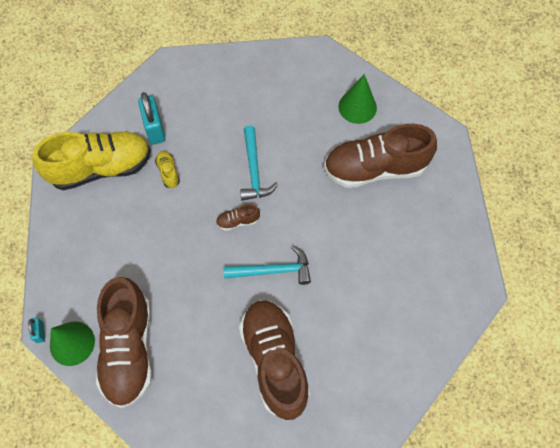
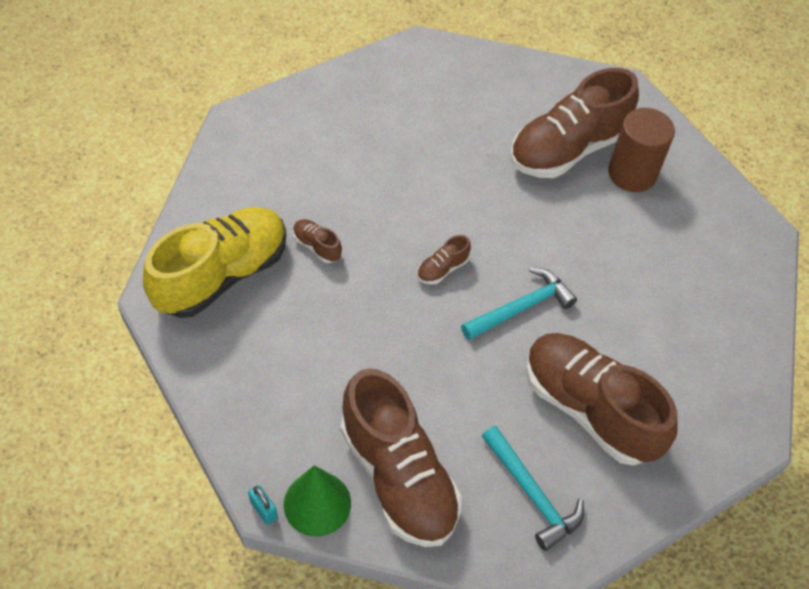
camera: 30 degrees left, 10 degrees down
turquoise padlock [138,92,166,145] -> none
yellow shoe [155,151,180,188] -> brown shoe [293,219,342,263]
turquoise hammer [240,126,278,201] -> turquoise hammer moved to [482,426,584,551]
green cone [338,74,377,124] -> none
none -> brown cylinder [608,108,675,192]

